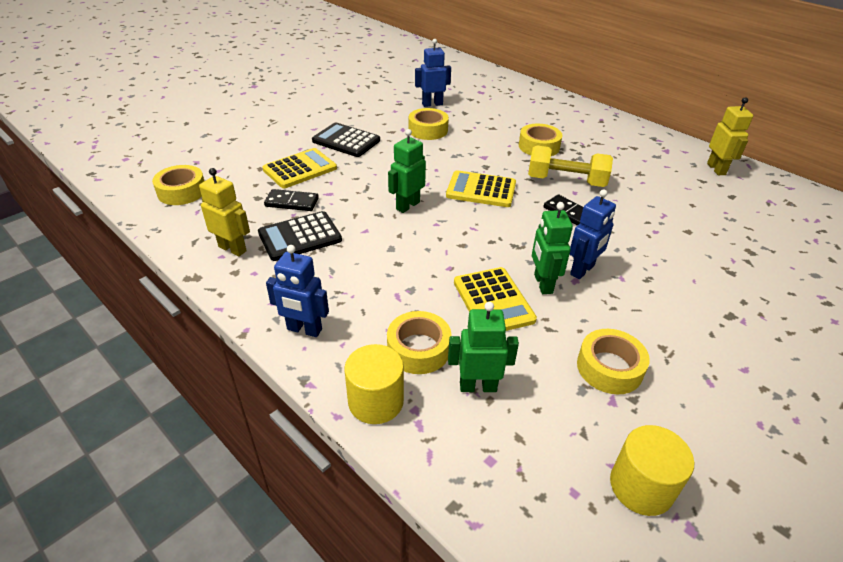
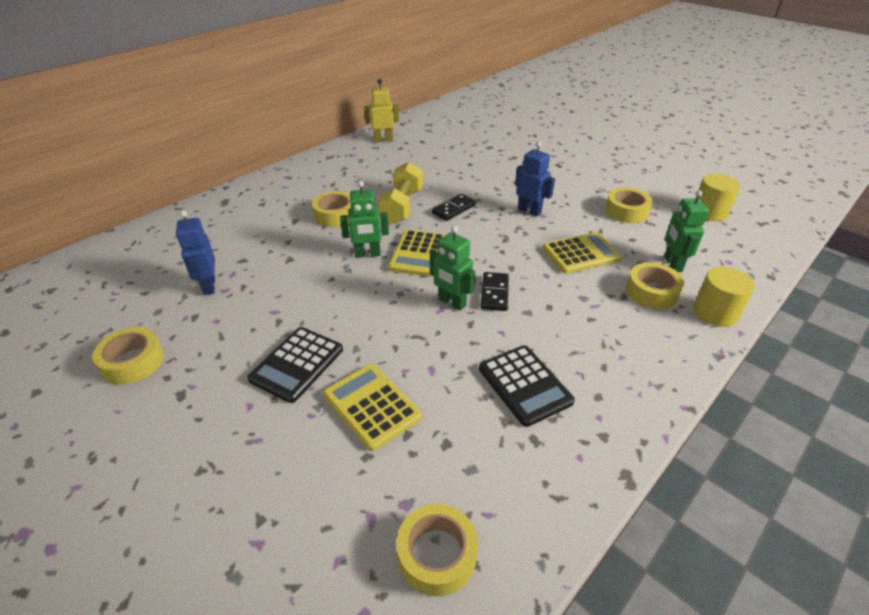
camera: 90 degrees left, 0 degrees up
yellow robot [199,168,250,256] -> none
black domino [264,189,319,211] -> black domino moved to [480,272,509,311]
blue robot [266,245,329,337] -> none
yellow tape [409,108,449,140] -> yellow tape moved to [92,327,164,385]
green robot [532,202,573,294] -> green robot moved to [340,181,389,258]

